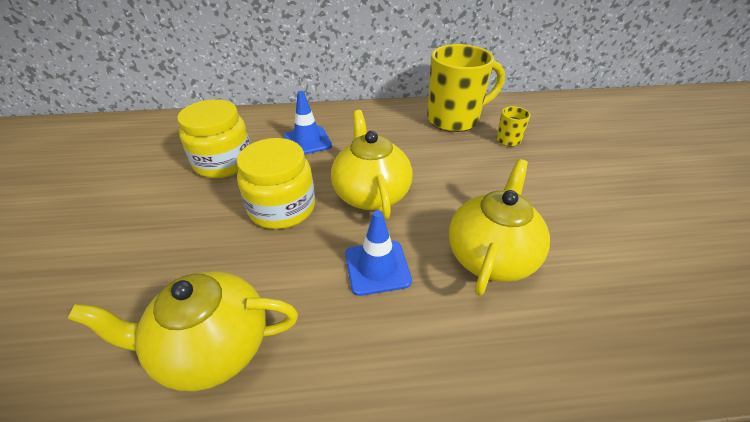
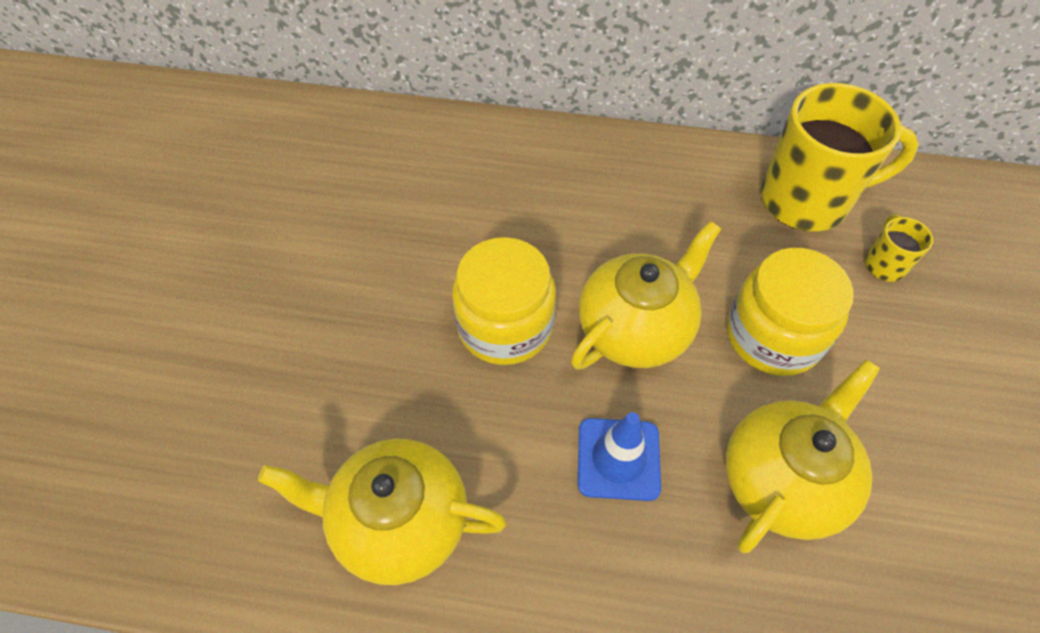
camera: 15 degrees right, 15 degrees up
yellow jar [177,99,251,178] -> yellow jar moved to [727,248,854,376]
blue traffic cone [284,91,332,155] -> none
yellow teapot [331,110,413,220] -> yellow teapot turned 45 degrees clockwise [571,221,721,370]

